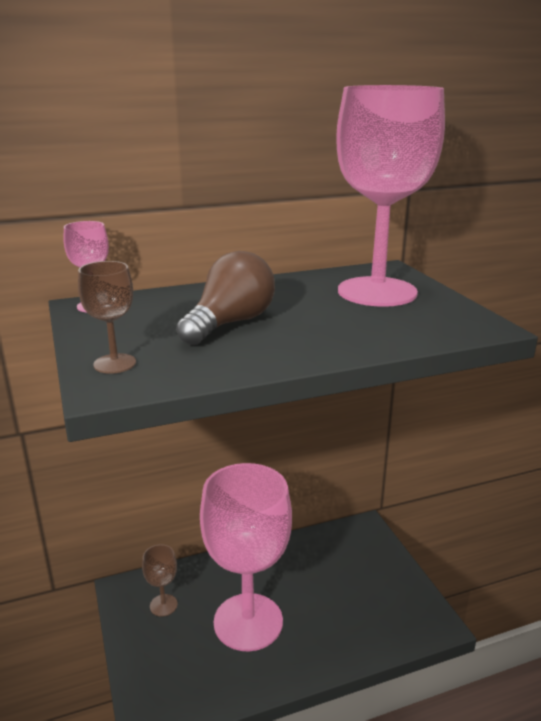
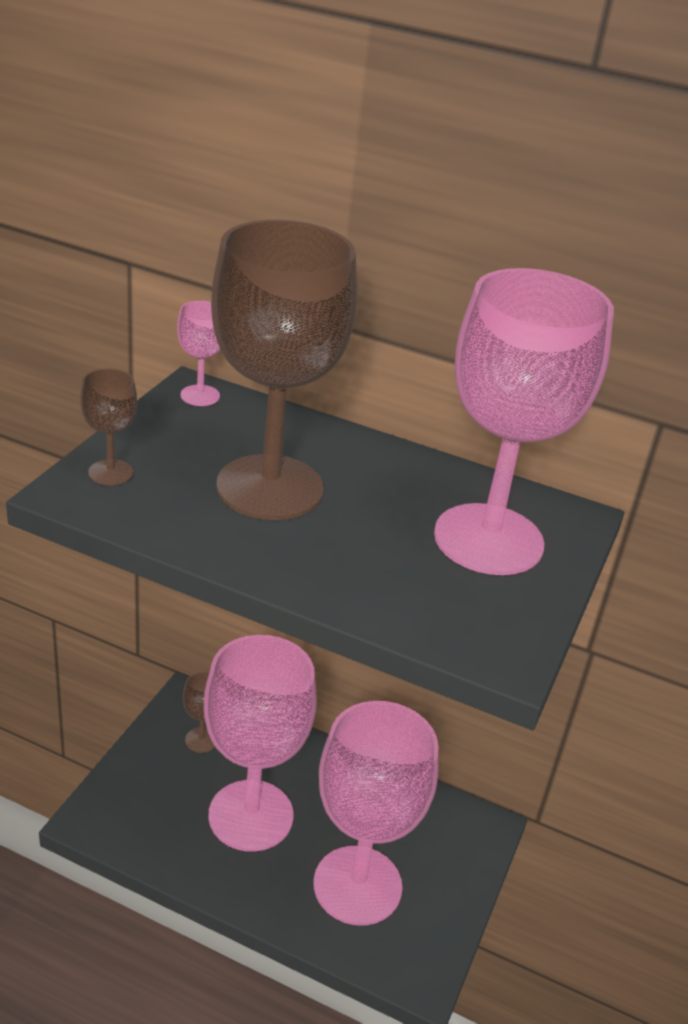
camera: 40 degrees right, 10 degrees up
brown light bulb [176,251,275,345] -> brown goblet [211,220,358,520]
none -> pink goblet [313,701,439,926]

